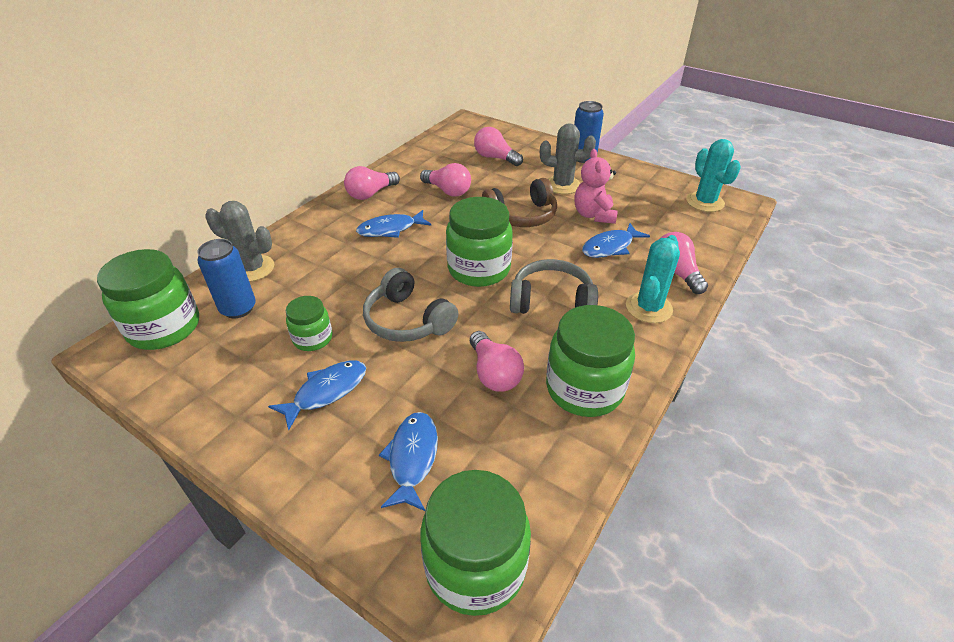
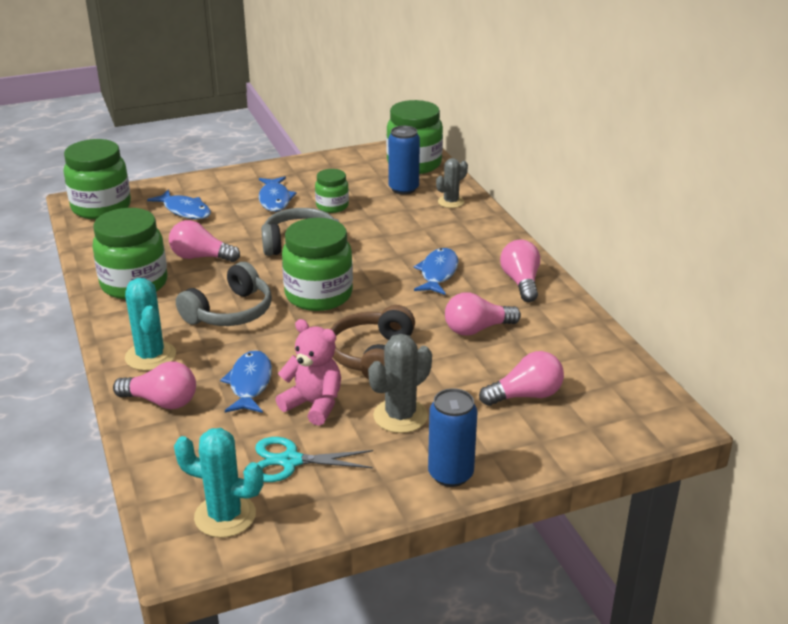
camera: 125 degrees right, 10 degrees down
grey cactus [205,201,274,282] -> grey cactus [436,158,468,208], size x0.67
none -> turquoise scissors [255,437,373,482]

